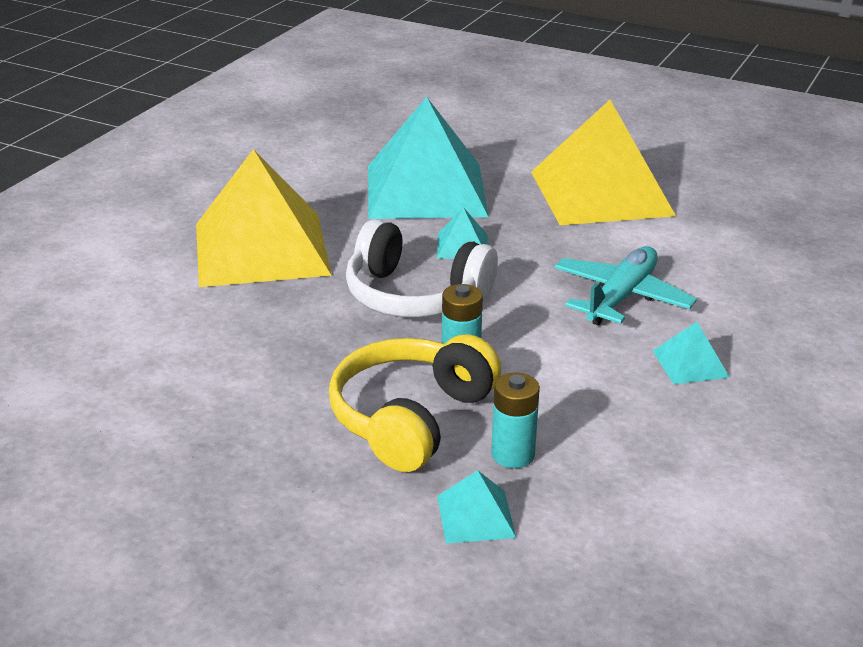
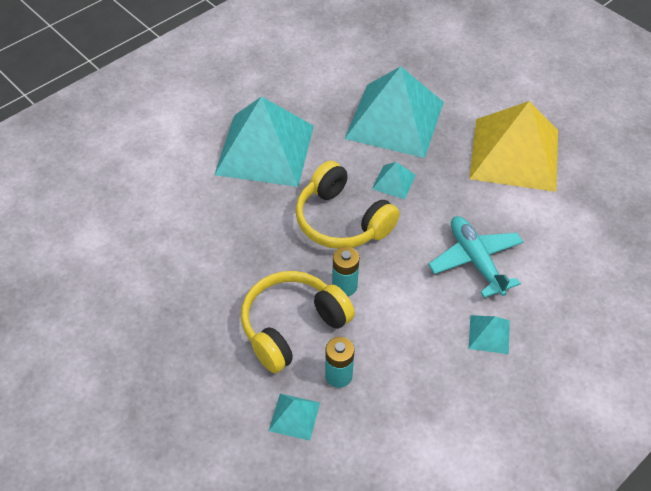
camera: 20 degrees right, 20 degrees up
yellow pyramid [196,149,332,287] -> turquoise pyramid [214,96,314,187]
white headphones [346,219,498,318] -> yellow headphones [296,161,400,249]
turquoise plane [554,246,697,326] -> turquoise plane turned 75 degrees counterclockwise [428,216,523,298]

